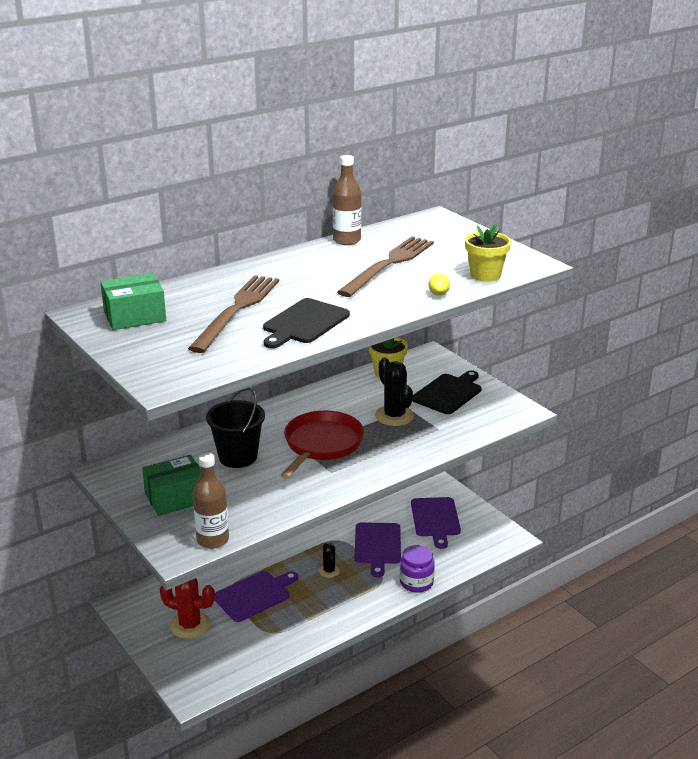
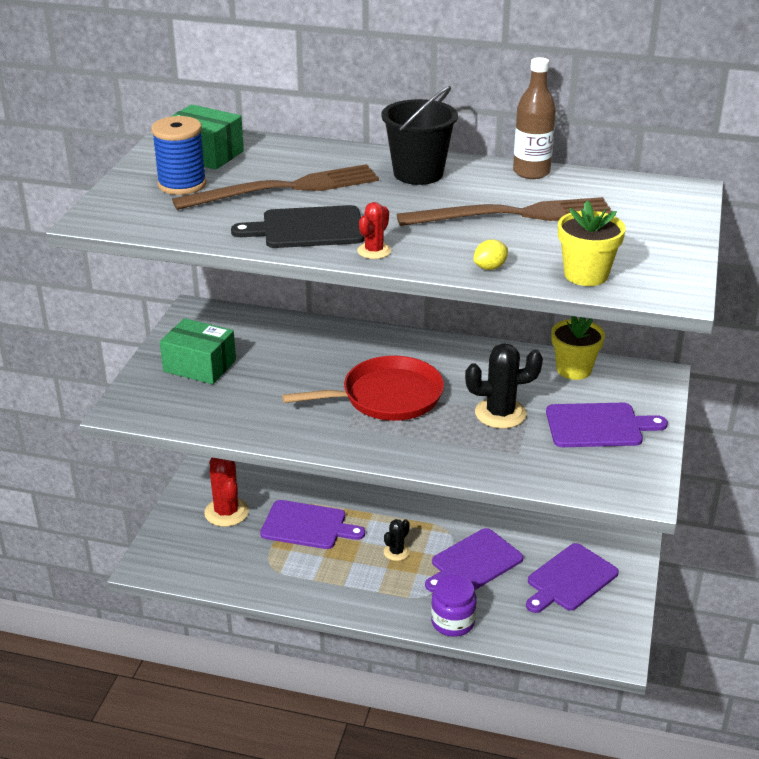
camera: 50 degrees right, 5 degrees up
brown bottle [193,453,229,549] -> none
black bucket [206,388,265,468] -> black bucket moved to [381,86,458,185]
black cactus [375,357,414,426] -> black cactus turned 60 degrees clockwise [465,343,543,429]
black cutting board [412,370,481,414] -> purple cutting board [546,403,668,447]
none -> blue spool [151,116,207,195]
none -> red cactus [357,202,391,259]

